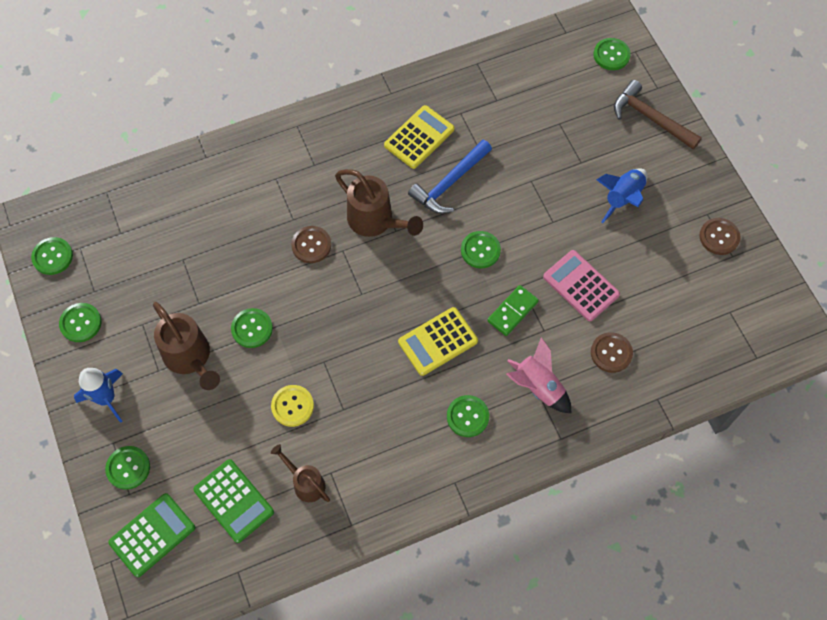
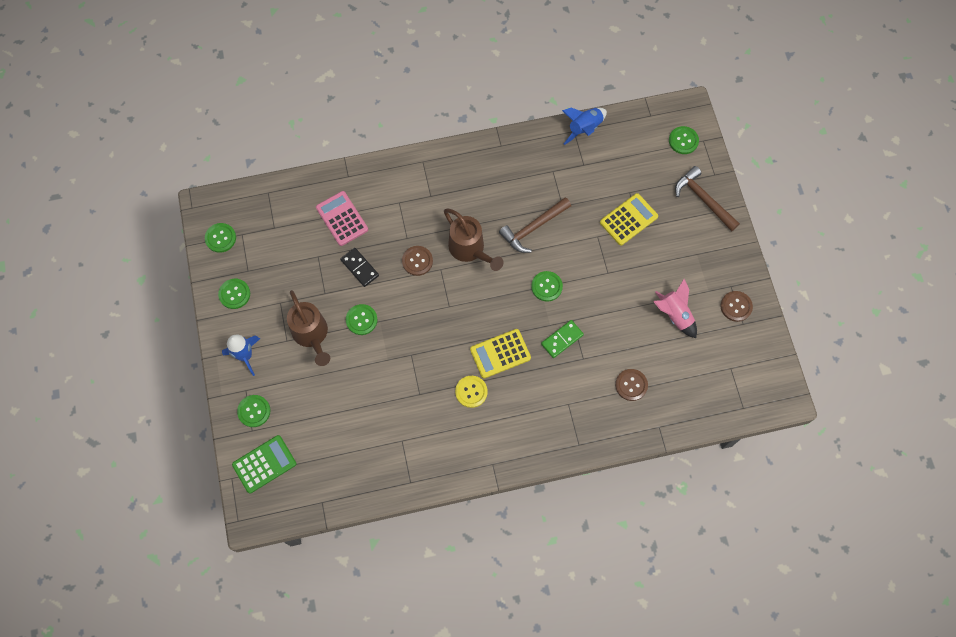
camera: 10 degrees right, 5 degrees up
green calculator [193,459,274,543] -> none
yellow button [271,385,314,427] -> yellow button moved to [455,376,488,408]
brown watering can [271,444,330,502] -> none
yellow calculator [384,105,454,169] -> yellow calculator moved to [600,193,658,245]
blue hammer [408,140,492,214] -> brown hammer [499,197,571,253]
green button [447,395,489,437] -> none
pink rocket [506,337,571,413] -> pink rocket moved to [653,279,697,338]
pink calculator [543,250,620,321] -> pink calculator moved to [316,191,368,246]
blue rocket [596,168,647,223] -> blue rocket moved to [562,108,607,145]
none -> black domino [340,248,379,287]

